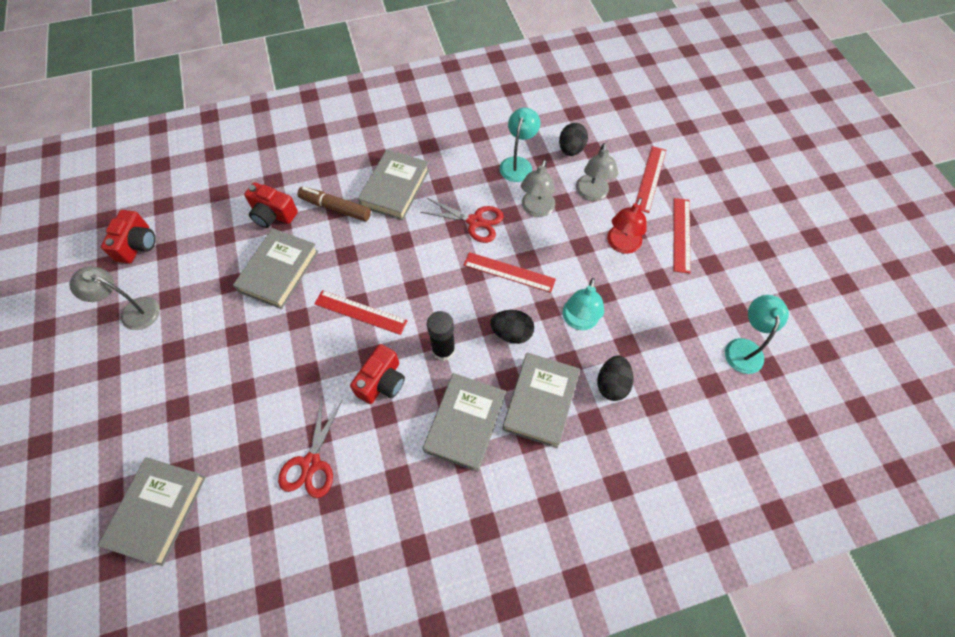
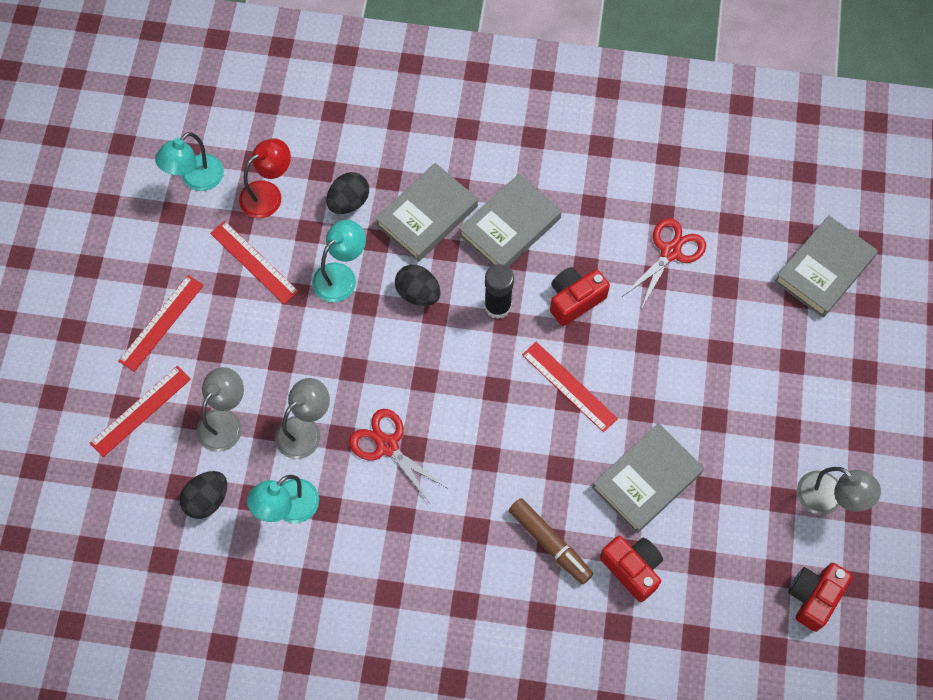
camera: 155 degrees left, 5 degrees up
grey book [358,150,429,220] -> none
red ruler [464,252,556,293] -> red ruler moved to [210,221,299,304]
red lamp [607,198,647,254] -> red lamp moved to [239,138,291,218]

